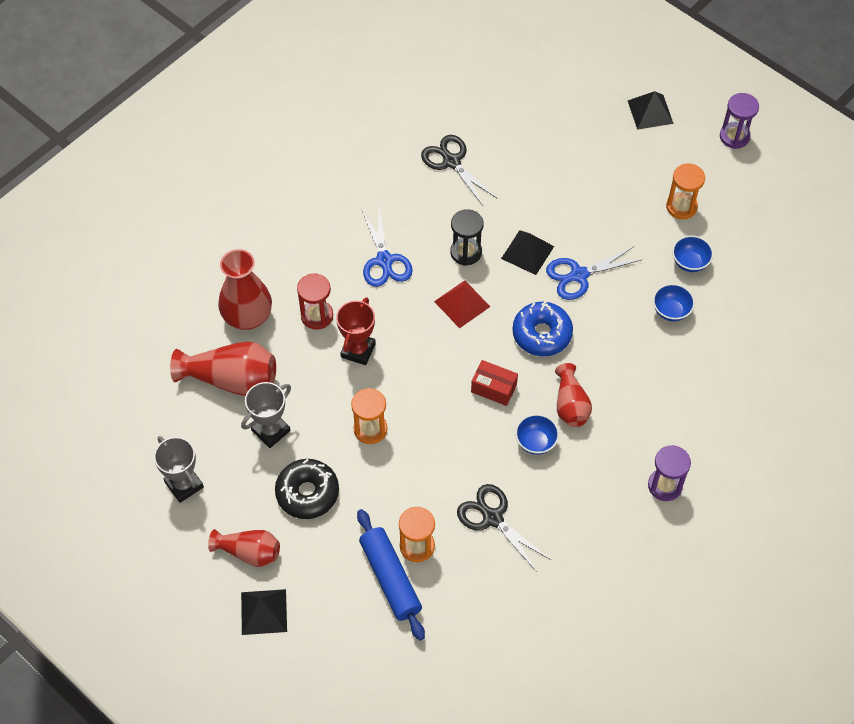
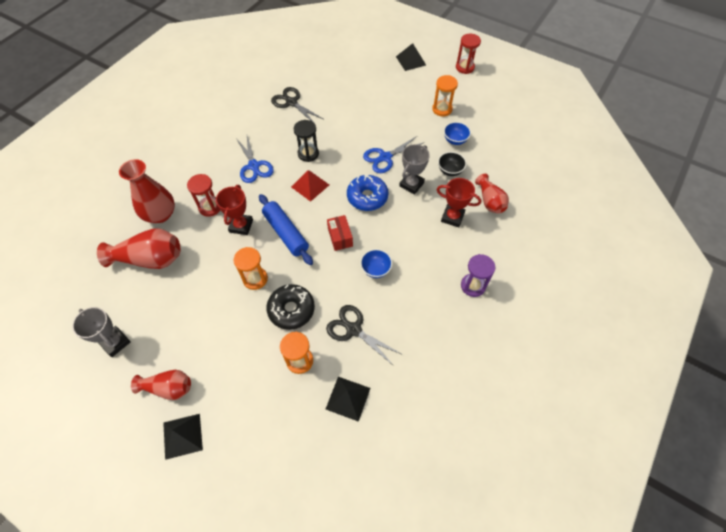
camera: 10 degrees left, 0 degrees up
grey trophy [241,382,291,448] -> grey trophy moved to [399,144,430,195]
black donut [275,459,339,519] -> black donut moved to [266,284,315,330]
blue rolling pin [357,509,425,641] -> blue rolling pin moved to [259,194,313,265]
red box [471,360,518,406] -> red box turned 60 degrees clockwise [327,215,353,251]
black pyramid [501,230,554,275] -> black pyramid moved to [326,377,370,422]
red vase [555,363,592,427] -> red vase moved to [475,174,509,214]
blue bowl [653,284,695,322] -> black bowl [438,152,466,176]
purple hourglass [720,93,759,149] -> red hourglass [456,33,481,74]
none -> red trophy [437,178,481,227]

